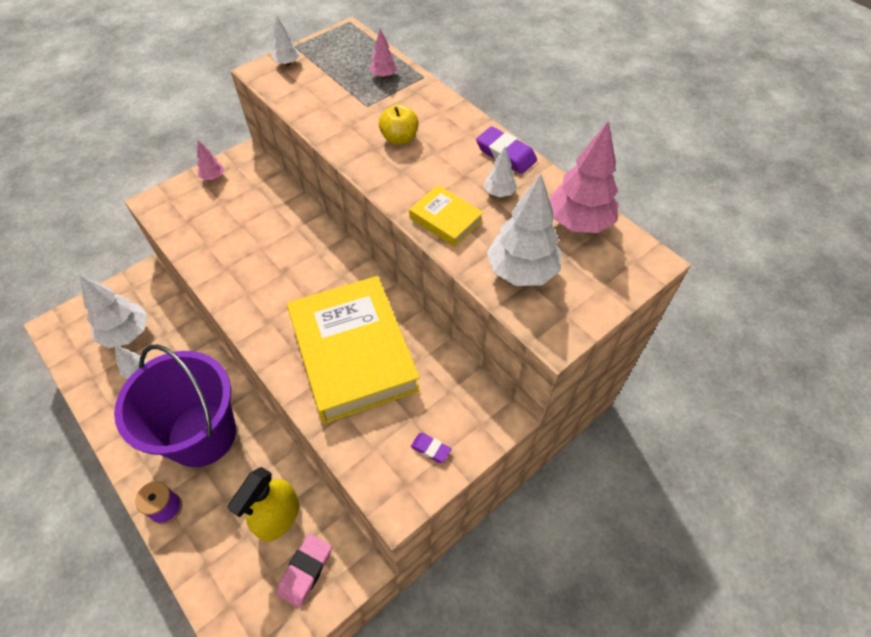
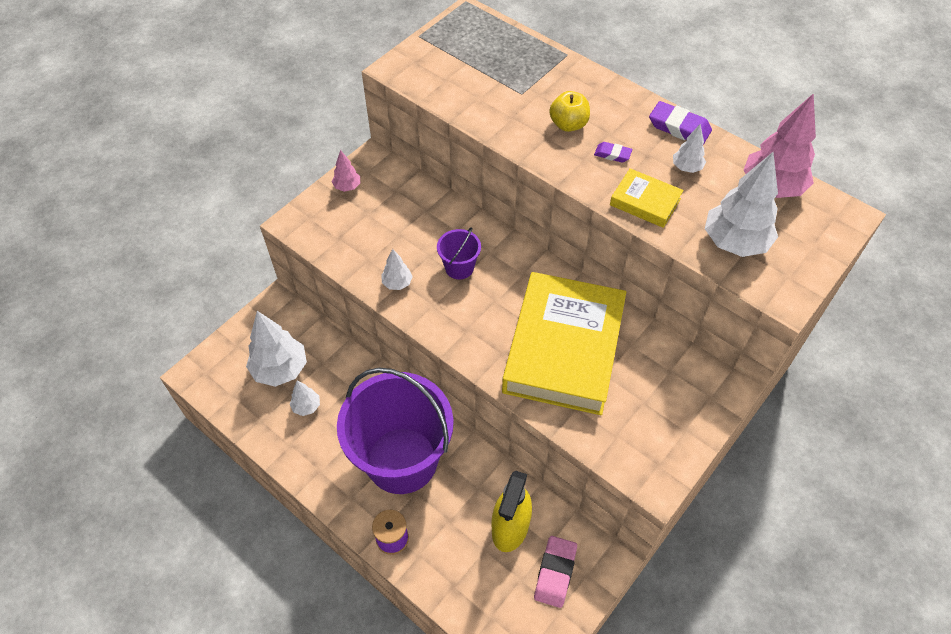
camera: 10 degrees left, 0 degrees up
white tree [272,16,300,66] -> white tree moved to [381,249,413,290]
yellow book [287,276,420,424] -> yellow book turned 45 degrees clockwise [502,272,626,415]
pink tree [369,28,397,78] -> none
purple eraser [411,433,451,463] -> purple eraser moved to [594,142,632,163]
none -> purple bucket [437,227,481,280]

